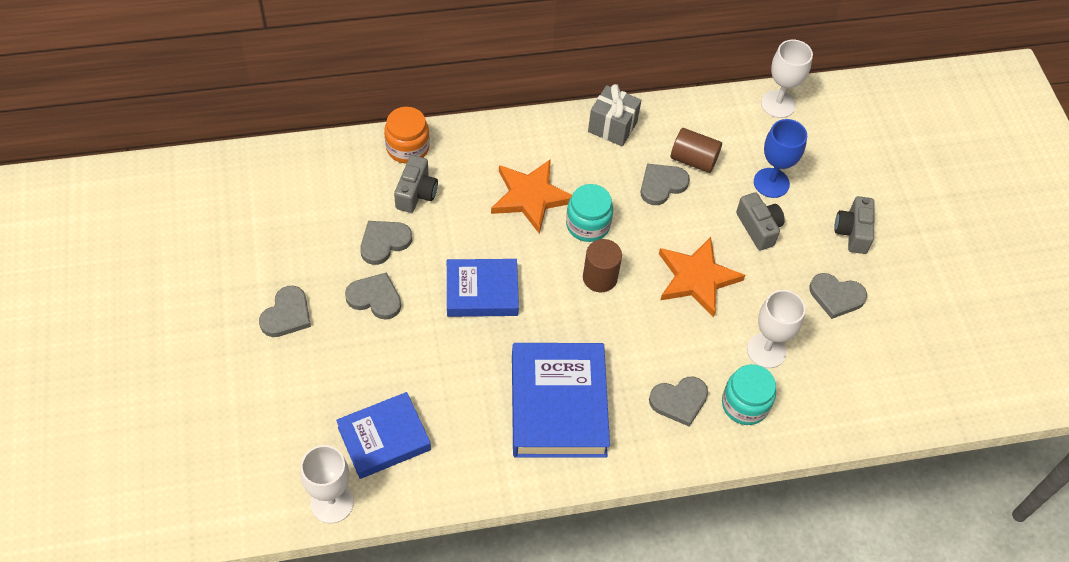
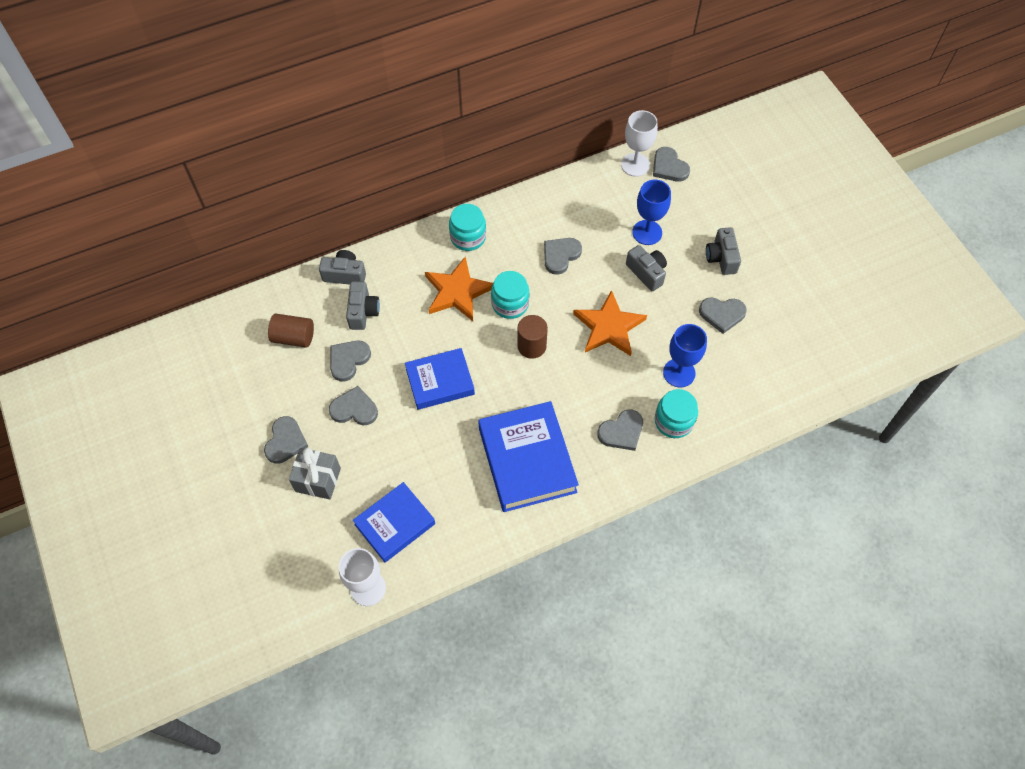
camera: 10 degrees left, 5 degrees up
orange jar [384,107,430,164] -> grey camera [319,250,366,284]
grey gift [588,84,641,146] -> grey gift moved to [289,448,341,499]
brown cylinder [671,128,722,173] -> brown cylinder moved to [268,314,314,348]
white goblet [747,290,805,368] -> blue goblet [663,324,707,387]
none -> turquoise jar [449,204,486,251]
none -> grey heart [653,147,690,182]

